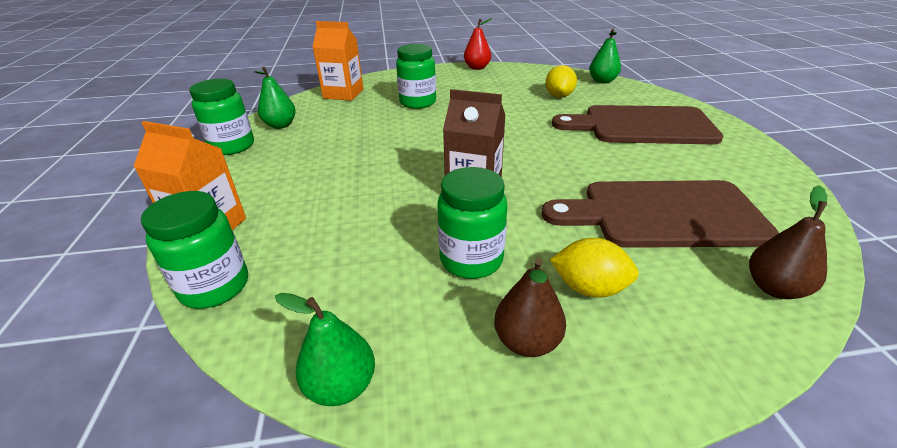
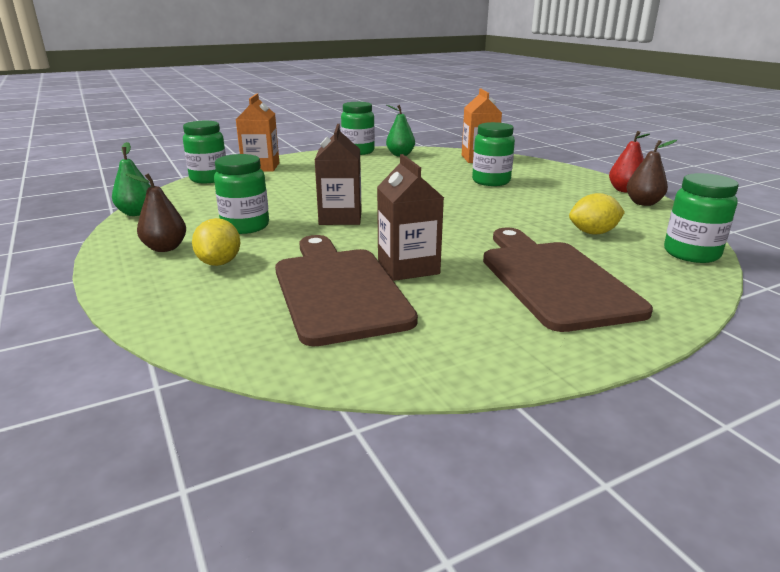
camera: 70 degrees right, 10 degrees down
green pear [589,29,621,84] -> green jar [664,173,739,263]
brown pear [749,185,828,299] -> brown pear moved to [626,140,677,206]
none -> brown carton [377,154,444,281]

